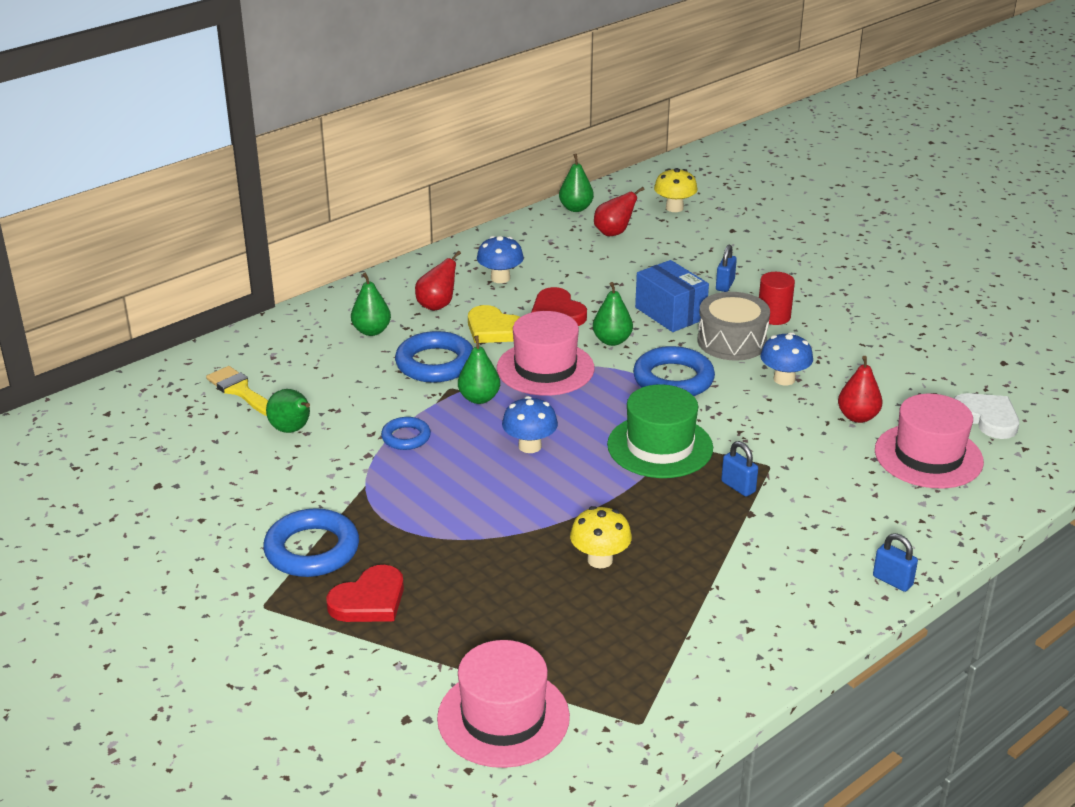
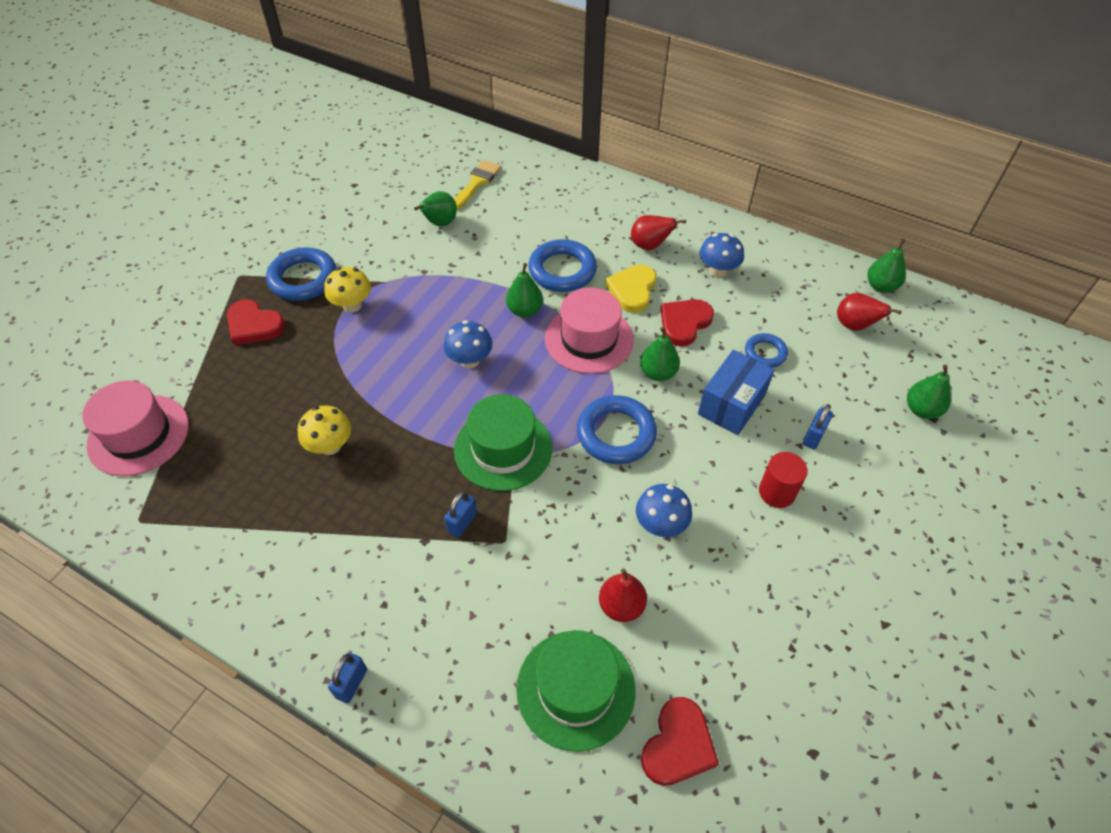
camera: 70 degrees right, 20 degrees up
green pear [351,273,391,336] -> green pear moved to [907,365,951,419]
blue ring [381,417,431,450] -> blue ring moved to [745,333,788,368]
yellow mushroom [654,168,697,212] -> yellow mushroom moved to [324,267,371,313]
grey drum [698,292,770,361] -> none
blue padlock [716,245,737,292] -> blue padlock turned 60 degrees counterclockwise [803,404,833,449]
pink hat [875,394,984,488] -> green hat [516,630,635,752]
white heart [954,393,1019,439] -> red heart [641,697,719,786]

